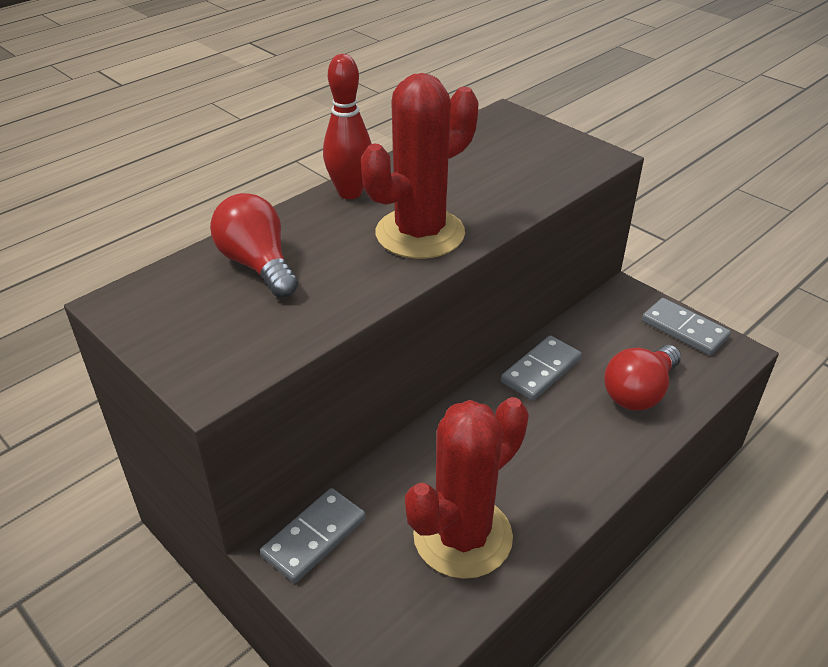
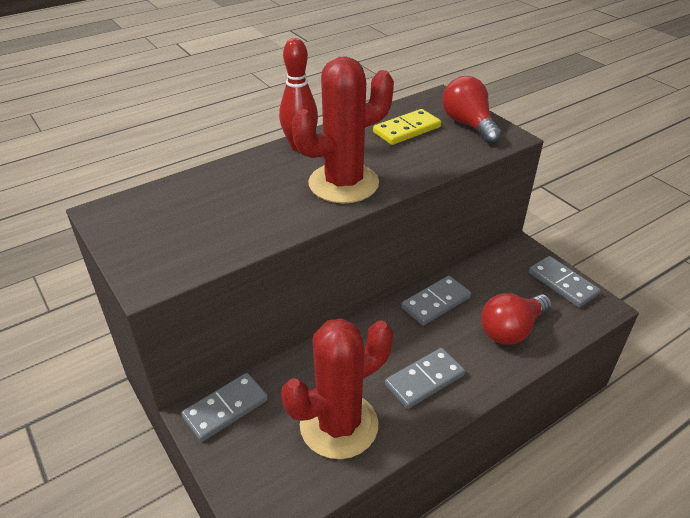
camera: 10 degrees right, 0 degrees up
red light bulb [210,193,298,298] -> red light bulb moved to [442,76,502,144]
none -> yellow domino [373,109,441,145]
none -> grey domino [385,348,465,409]

